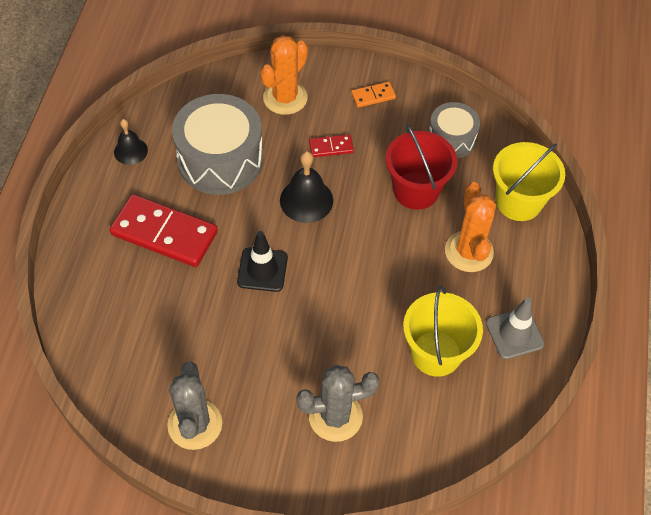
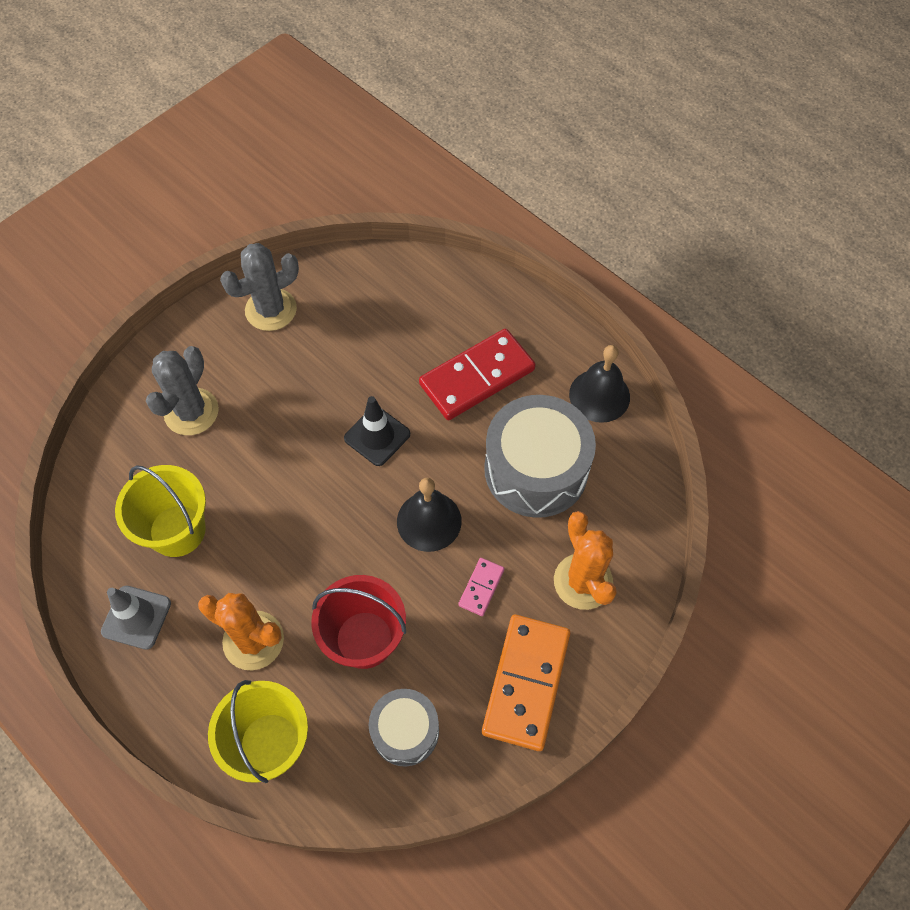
camera: 125 degrees right, 5 degrees up
black bell [114,119,148,165] -> black bell [569,345,630,423], size x1.55
grey cactus [167,362,222,450] -> grey cactus turned 60 degrees counterclockwise [220,243,299,331]
red domino [309,134,354,157] -> pink domino [458,558,505,616]
orange domino [351,82,396,107] -> orange domino [482,615,571,751], size x2.17

